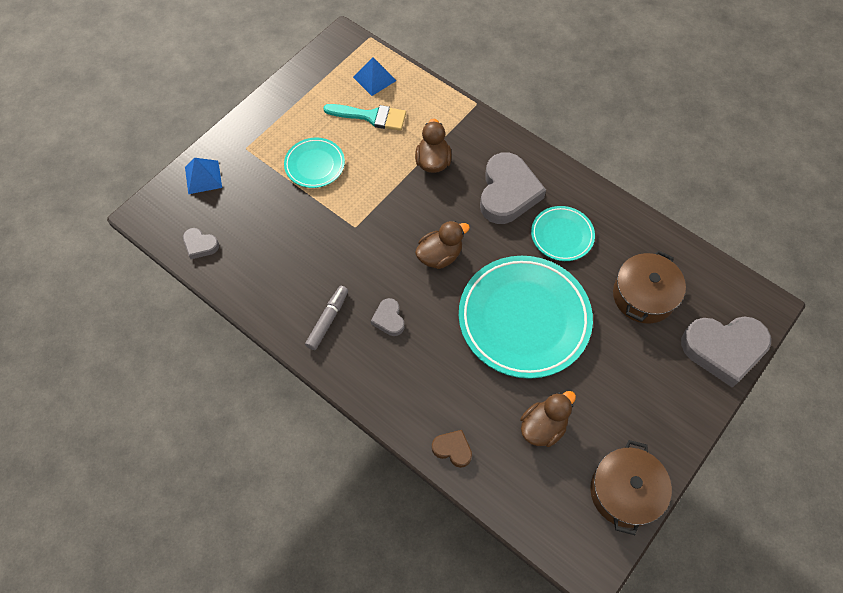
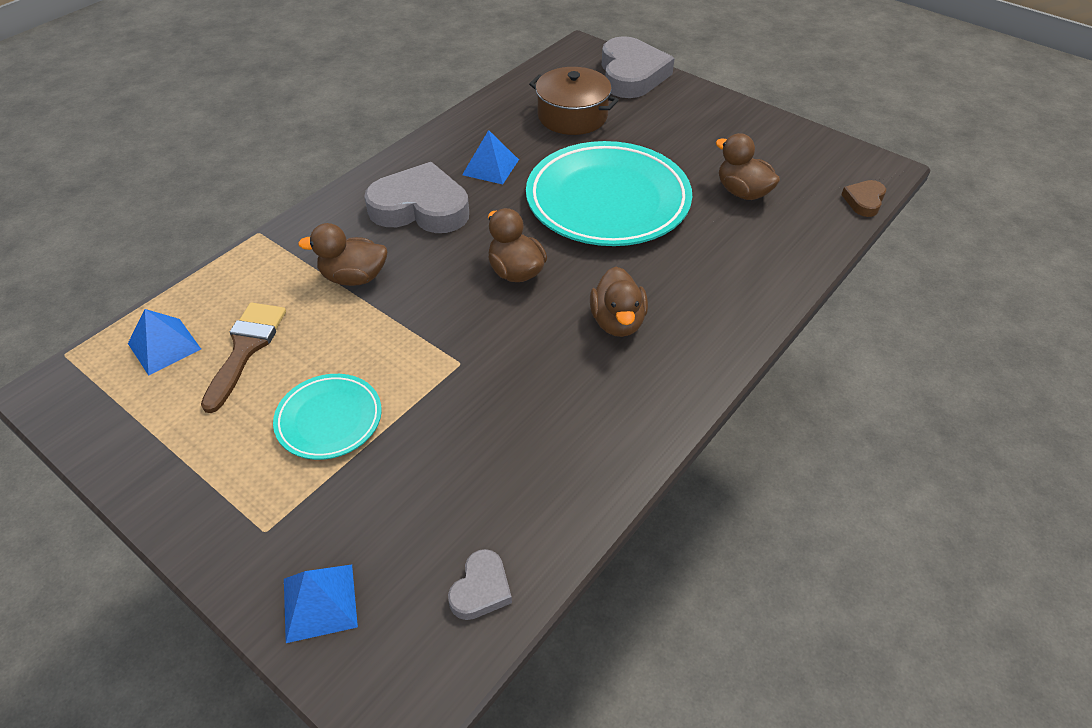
camera: 90 degrees left, 15 degrees down
grey marker [305,286,348,350] -> none
turquoise brush [323,104,406,131] -> brown brush [201,303,286,413]
grey heart [371,298,404,336] -> brown duck [590,267,648,337]
brown heart [432,430,472,468] -> brown heart moved to [841,180,886,217]
turquoise plate [531,206,595,261] -> blue pyramid [462,130,519,184]
brown pot [590,440,672,535] -> none

